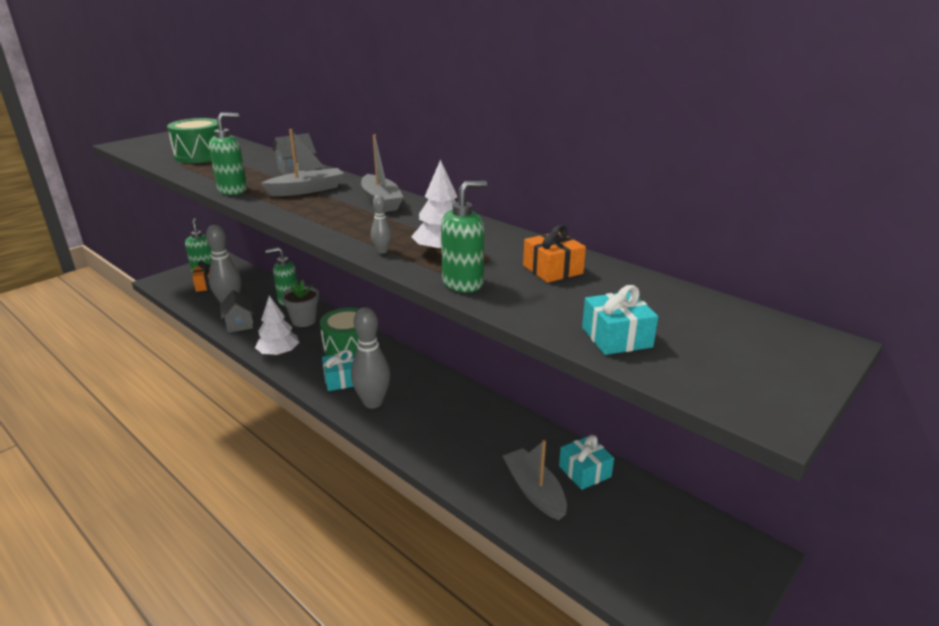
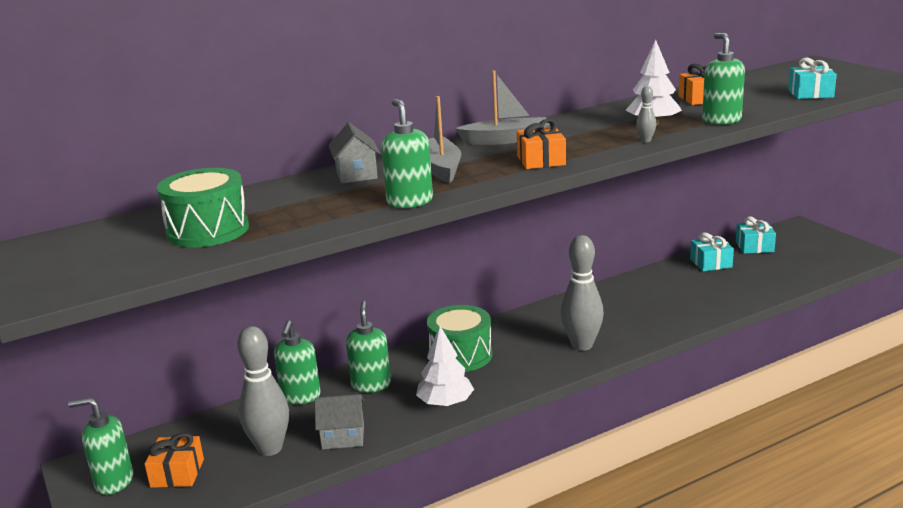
camera: 70 degrees left, 5 degrees down
grey flower pot [282,280,319,327] -> green soap dispenser [346,301,391,393]
turquoise gift [322,349,354,391] -> turquoise gift moved to [736,216,776,254]
grey boat [503,440,567,520] -> none
none -> orange gift [517,119,566,169]

